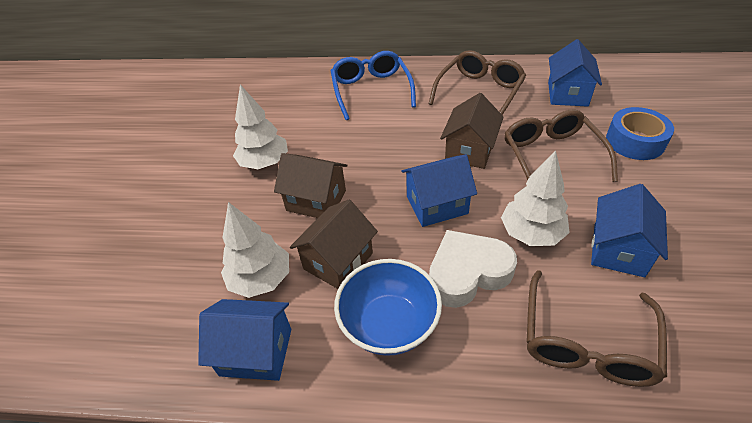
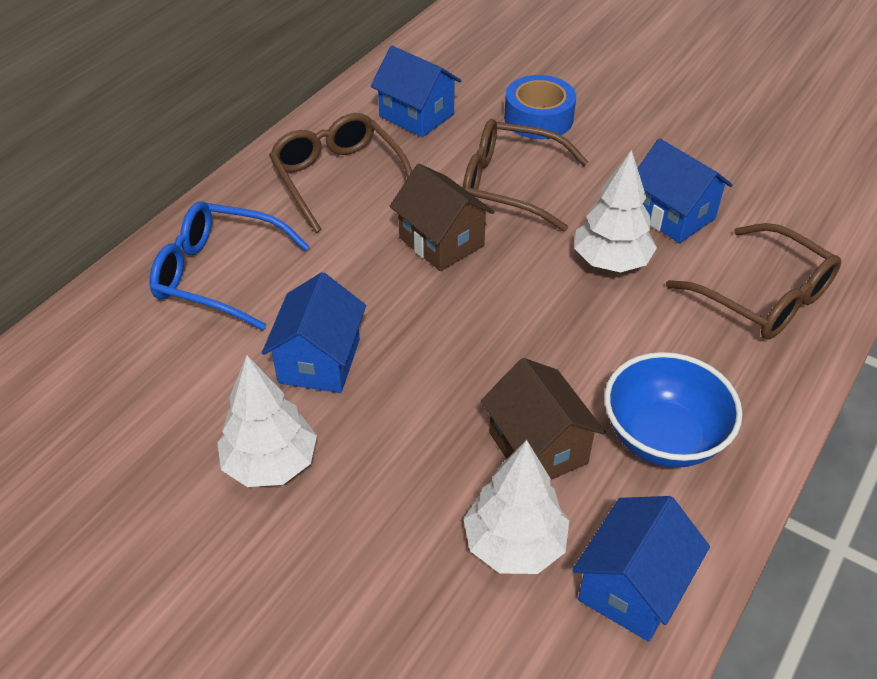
camera: 65 degrees left, 0 degrees up
brown house [274,153,348,218] -> none
blue house [402,154,477,227] -> blue house moved to [262,272,366,393]
white heart [429,230,517,308] -> none

